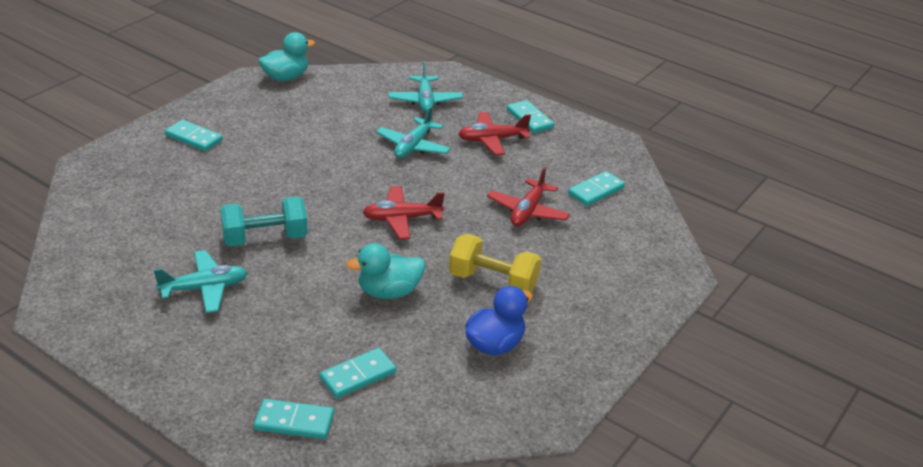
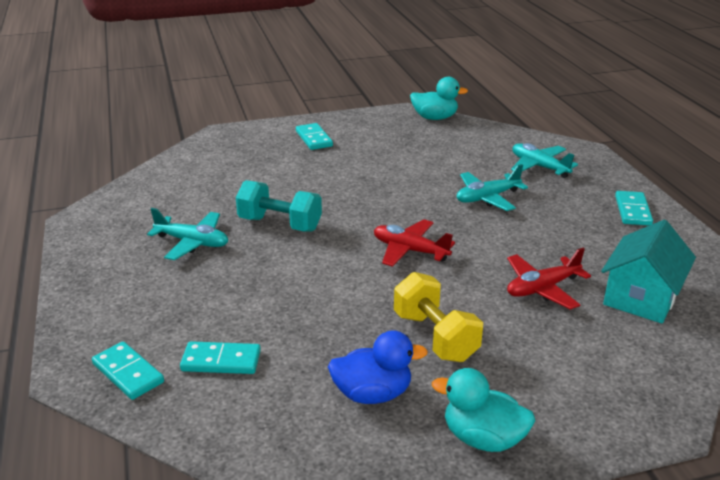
camera: 40 degrees right, 5 degrees down
turquoise duck [346,243,425,299] -> turquoise duck moved to [432,368,535,452]
turquoise plane [388,61,463,113] -> turquoise plane turned 105 degrees clockwise [511,143,578,178]
red plane [458,112,531,155] -> none
turquoise domino [568,171,625,206] -> turquoise house [601,220,696,324]

